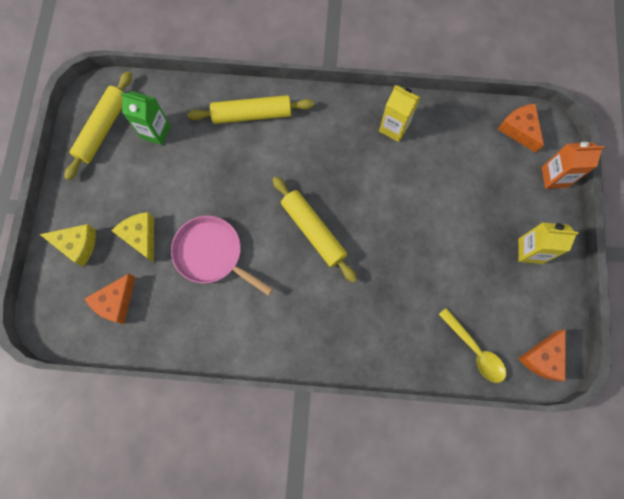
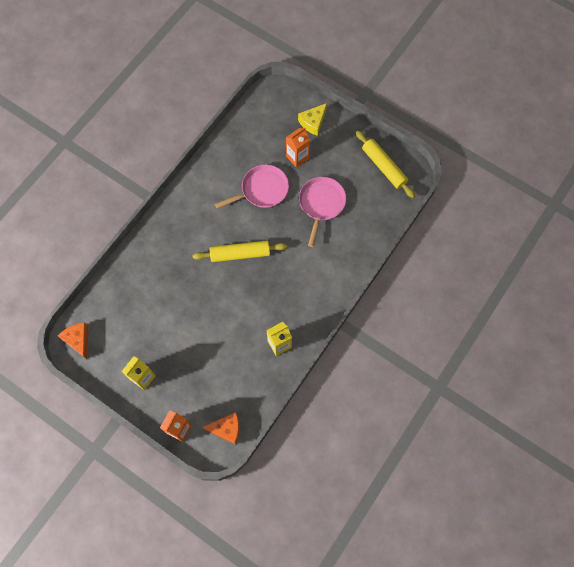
camera: 120 degrees right, 5 degrees down
orange cheese [85,274,136,324] -> none
yellow cheese [111,212,154,263] -> orange carton [286,127,310,168]
green carton [121,91,171,145] -> none
yellow rolling pin [187,95,314,124] -> none
yellow spoon [438,308,506,383] -> none
none -> pink pan [299,177,346,247]

